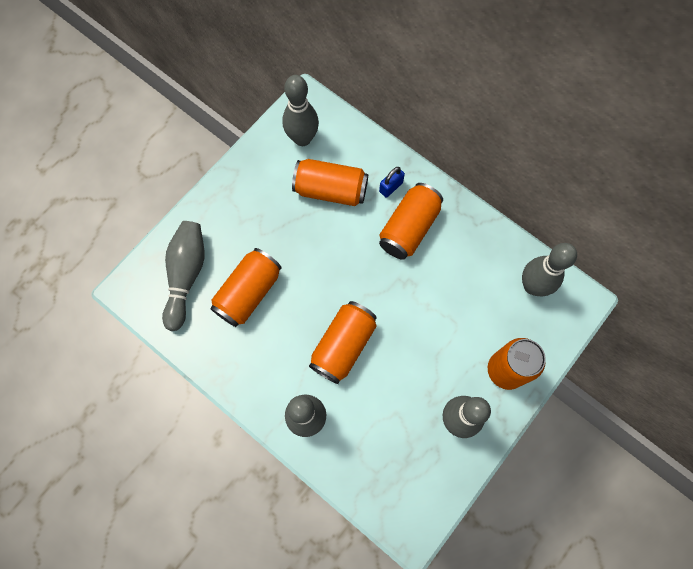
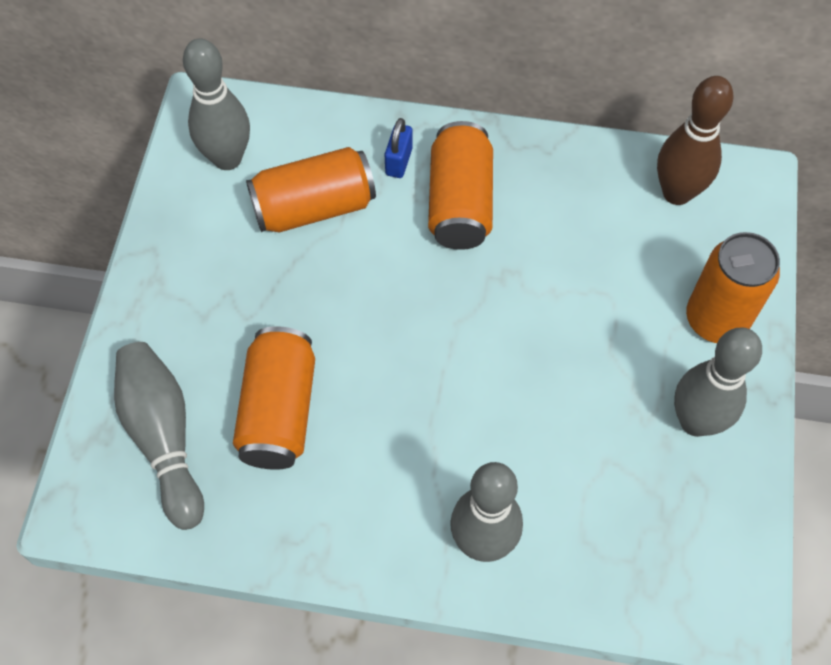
camera: 30 degrees left, 10 degrees down
orange can [309,301,377,384] -> none
grey bowling pin [522,243,577,296] -> brown bowling pin [657,76,734,205]

